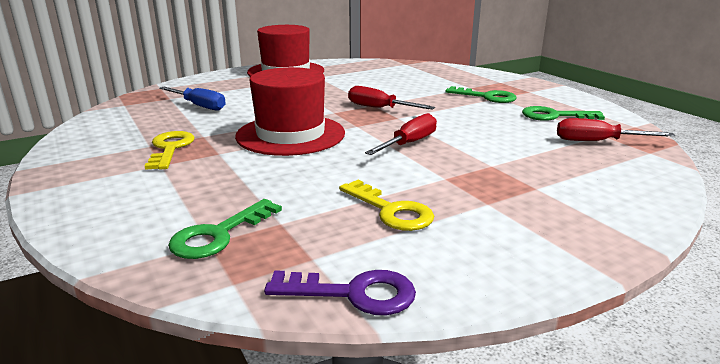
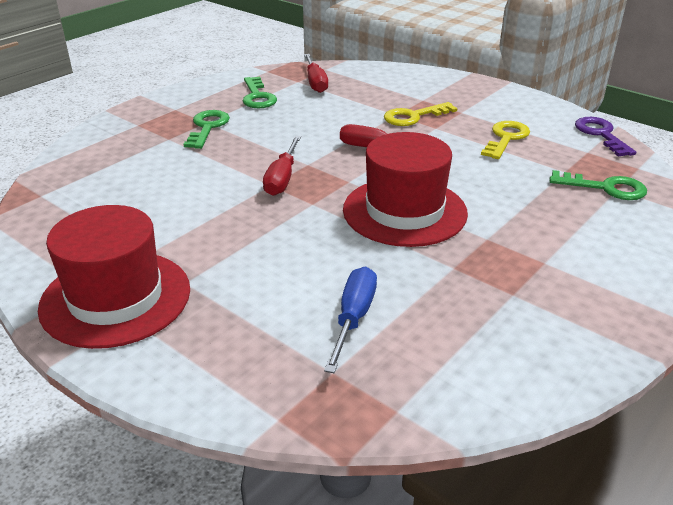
camera: 110 degrees left, 10 degrees up
yellow key [145,131,195,170] -> yellow key moved to [384,102,458,126]

